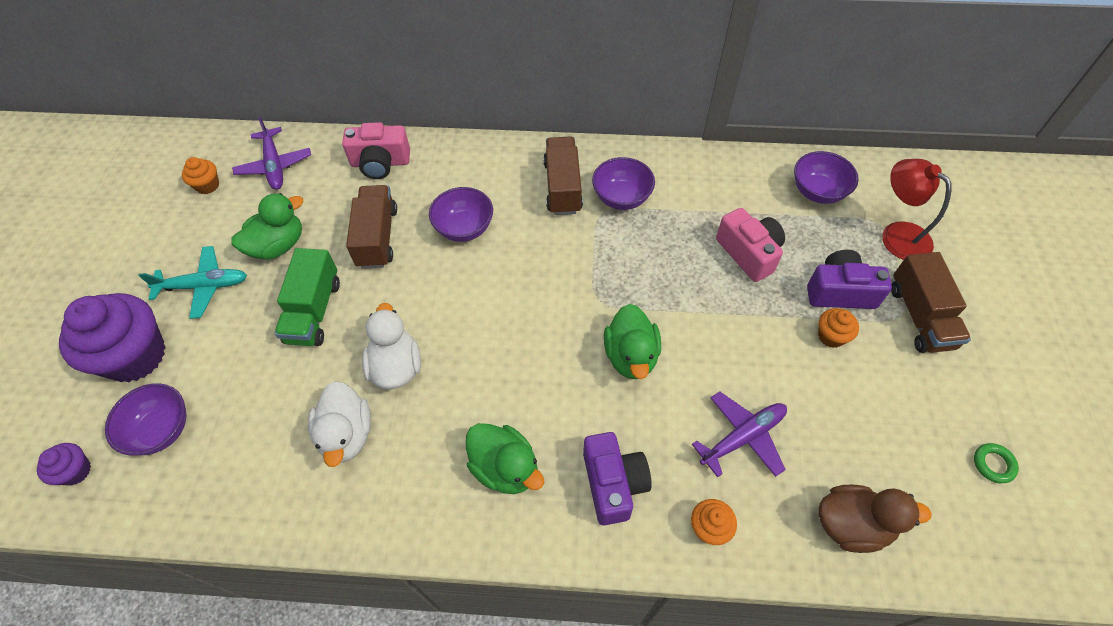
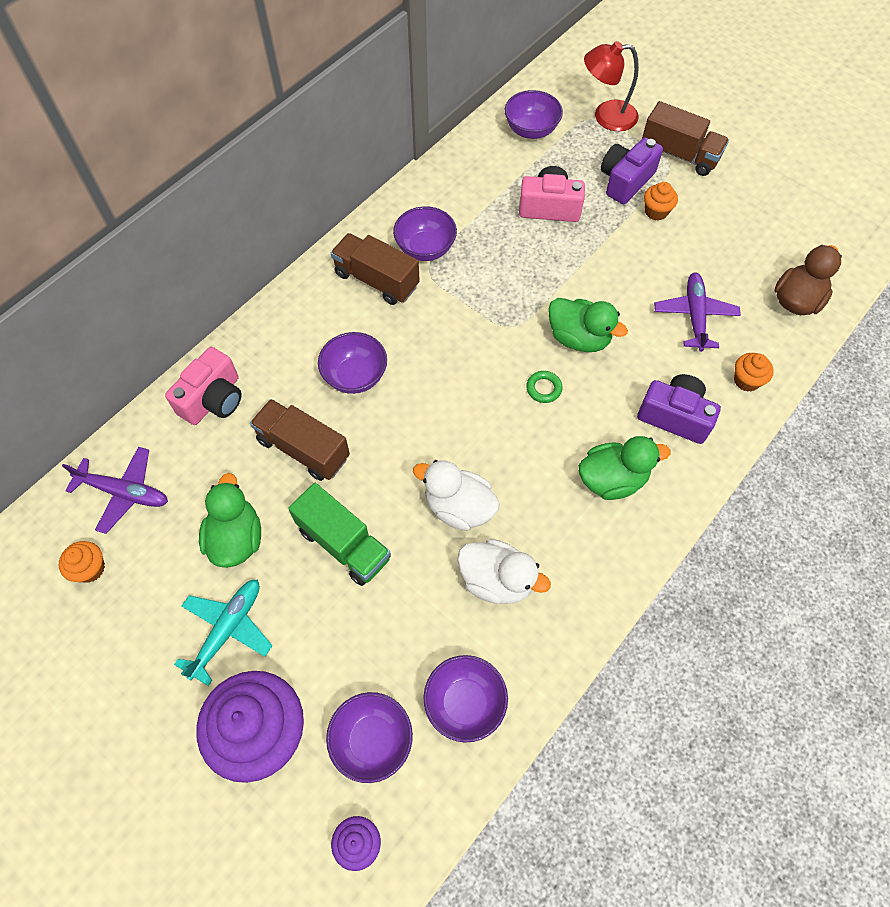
camera: 55 degrees left, 5 degrees up
green ring [974,443,1019,483] -> green ring moved to [526,371,563,403]
none -> purple bowl [424,655,508,743]

